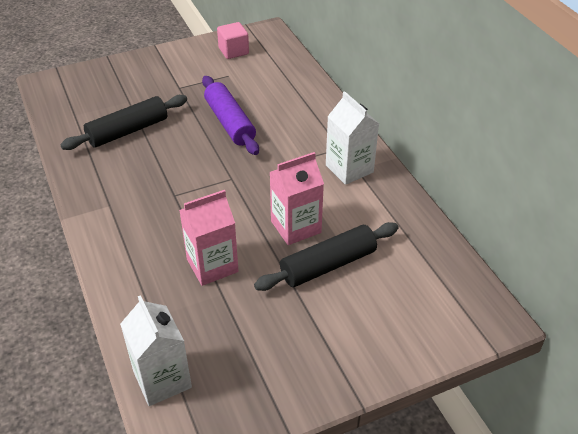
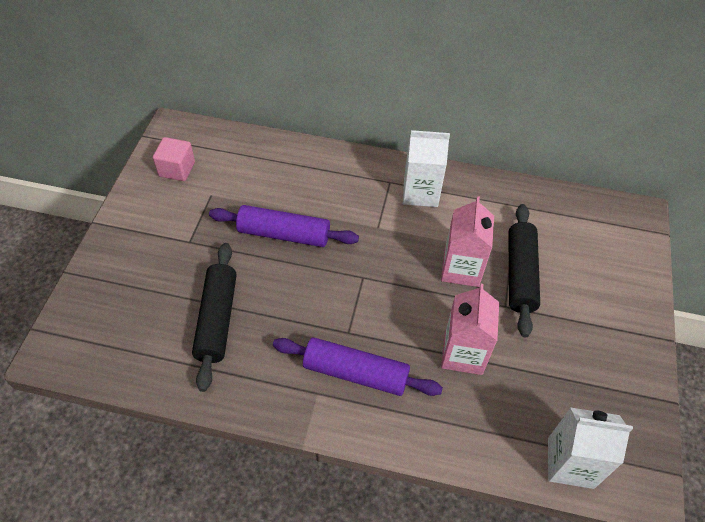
camera: 55 degrees left, 10 degrees up
none -> purple rolling pin [273,337,443,396]

